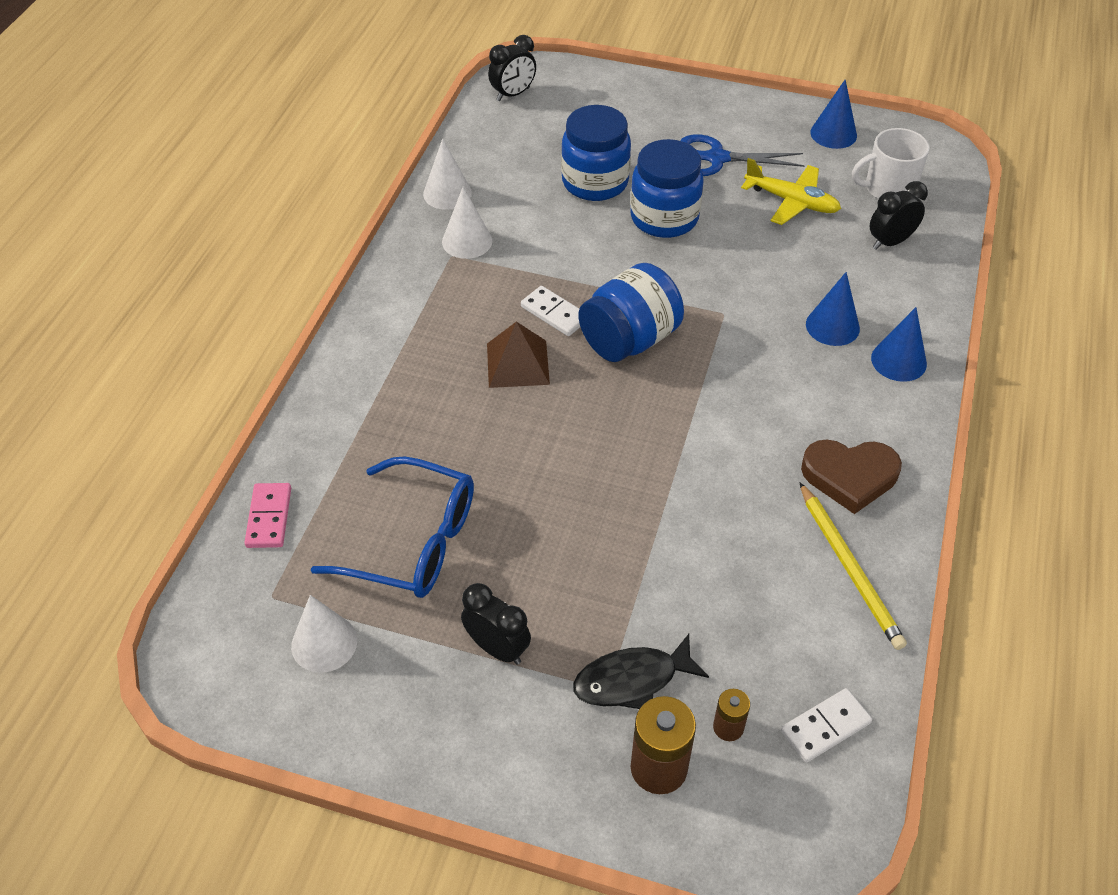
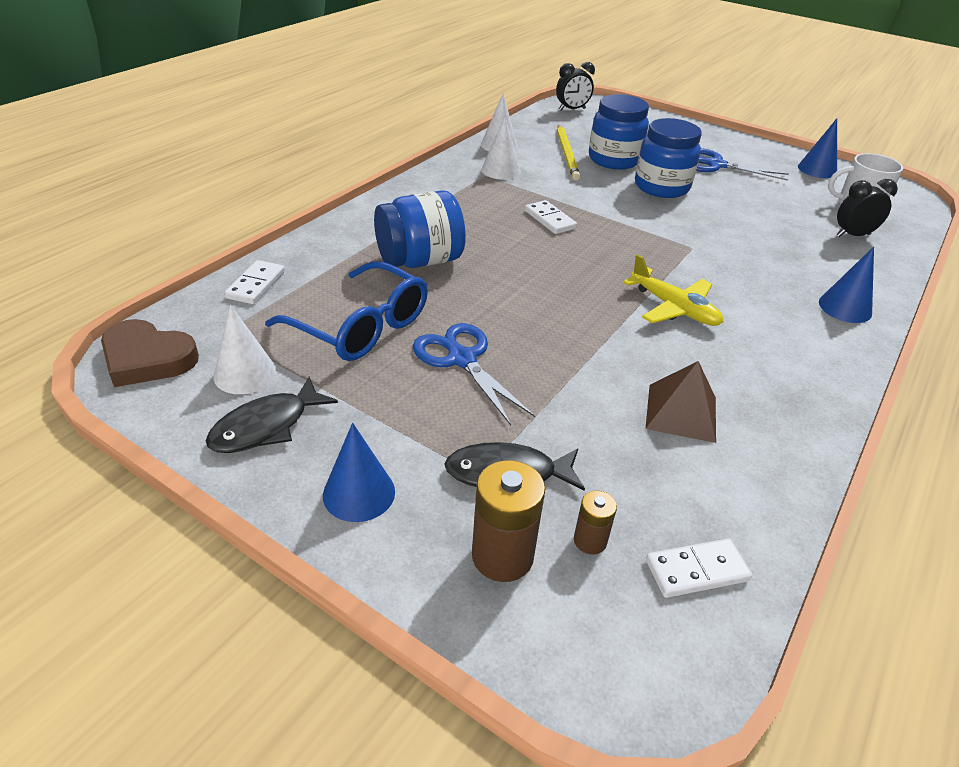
camera: 15 degrees right, 10 degrees down
pink domino [244,483,291,548] -> white domino [224,260,285,304]
black clock [461,583,531,665] -> none
brown pyramid [487,322,550,388] -> brown pyramid moved to [645,361,716,443]
blue jar [578,263,684,362] -> blue jar moved to [374,190,466,268]
yellow plane [741,158,841,225] -> yellow plane moved to [623,254,723,326]
yellow pencil [799,482,907,650] -> yellow pencil moved to [557,125,580,180]
brown heart [801,439,902,514] -> brown heart moved to [101,319,199,387]
blue cone [806,272,860,346] -> blue cone moved to [323,423,395,522]
none -> black fish [206,377,338,453]
none -> blue scissors [413,323,535,425]

